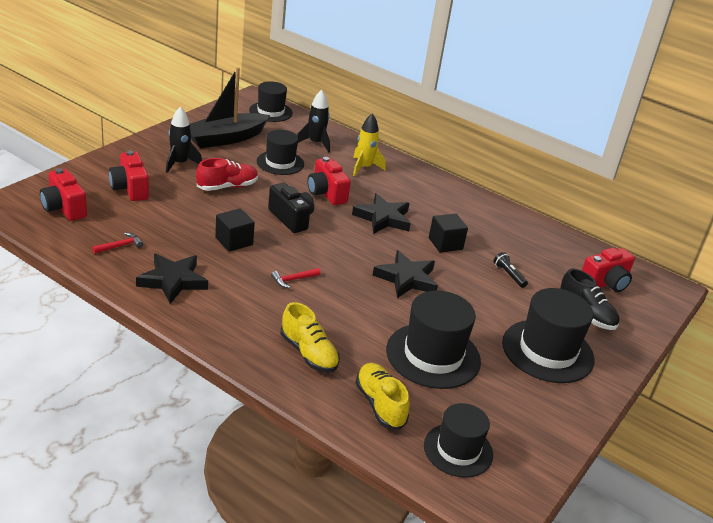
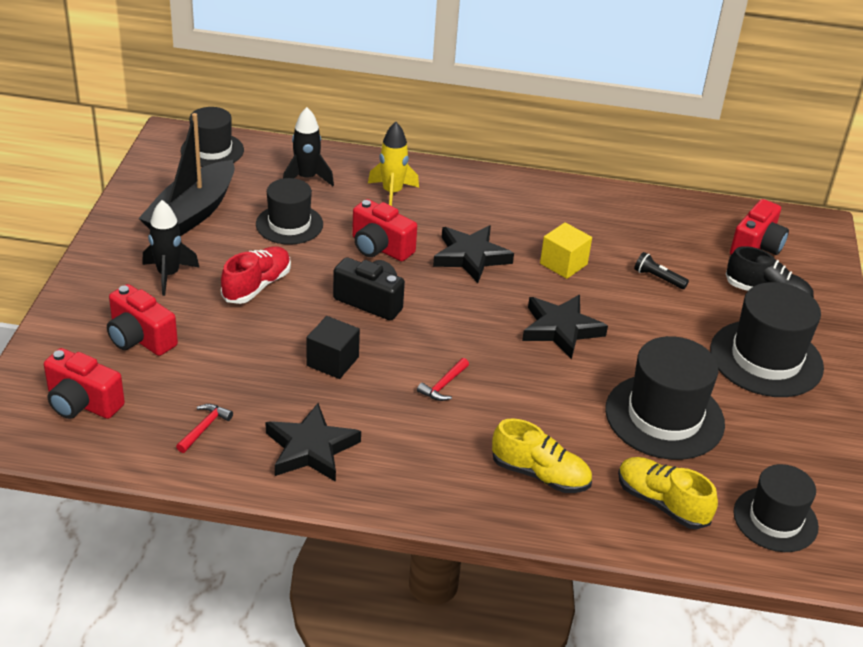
camera: 25 degrees left, 5 degrees up
black cube [429,213,468,253] -> yellow cube [540,222,592,279]

